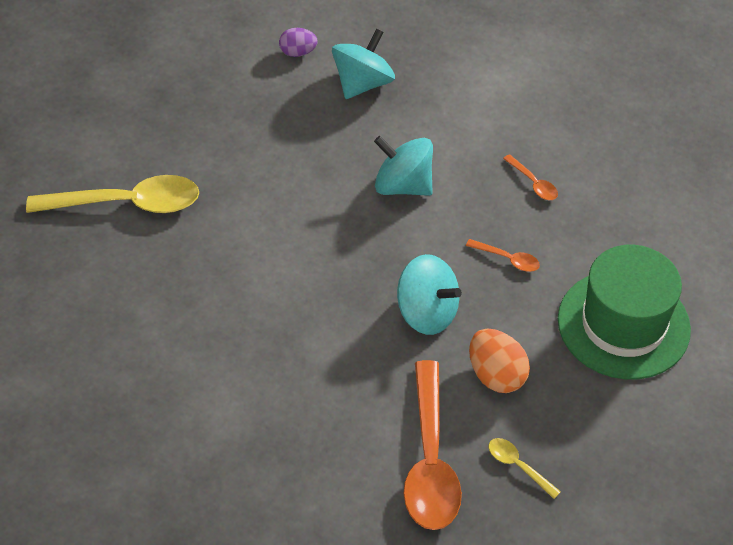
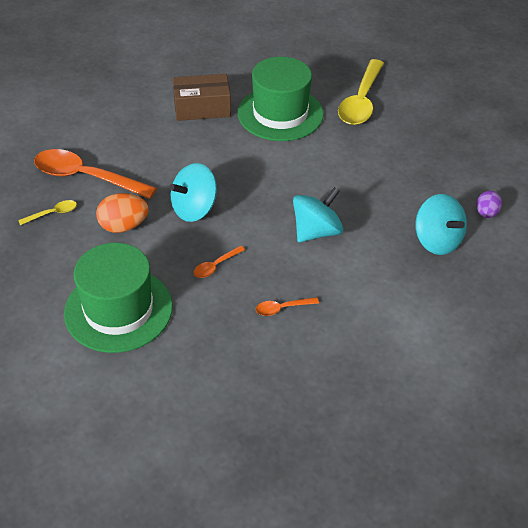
camera: 110 degrees right, 5 degrees down
none -> brown box [173,74,231,121]
none -> green hat [238,57,324,141]

